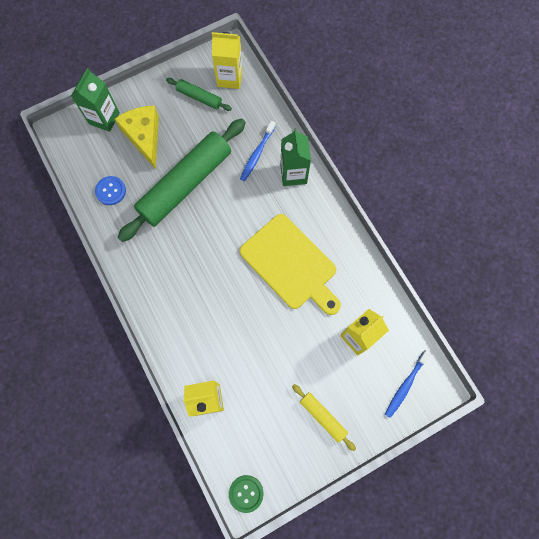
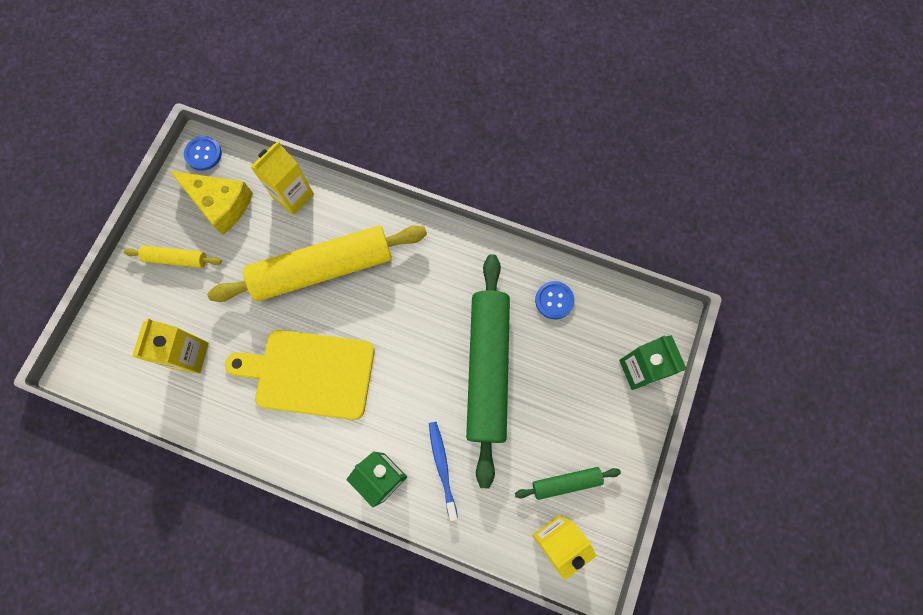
camera: 140 degrees right, 0 degrees up
yellow cheese [115,106,159,169] -> yellow cheese moved to [170,171,253,235]
green button [229,475,264,513] -> blue button [184,136,222,171]
blue toothbrush [385,350,431,418] -> none
none -> yellow rolling pin [207,225,427,302]

